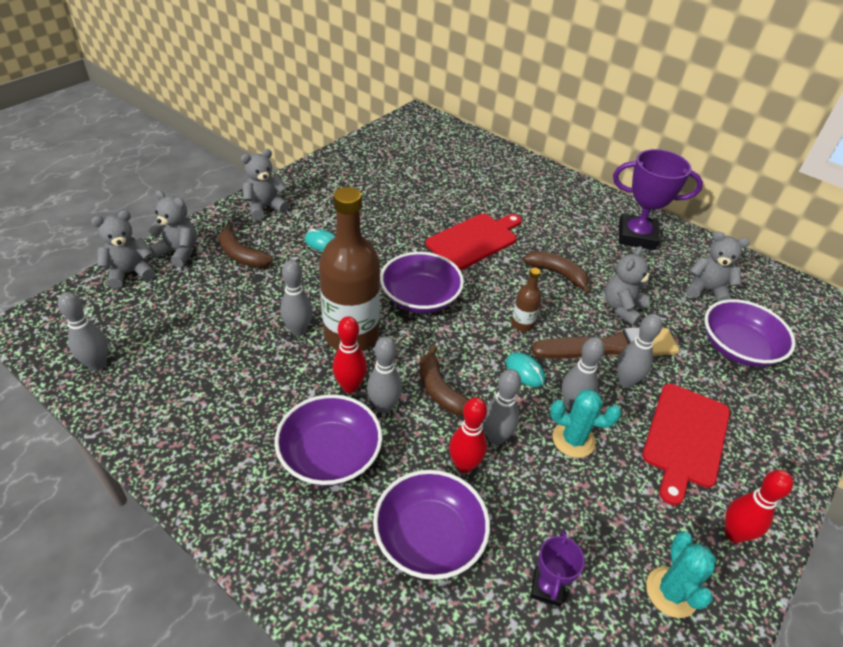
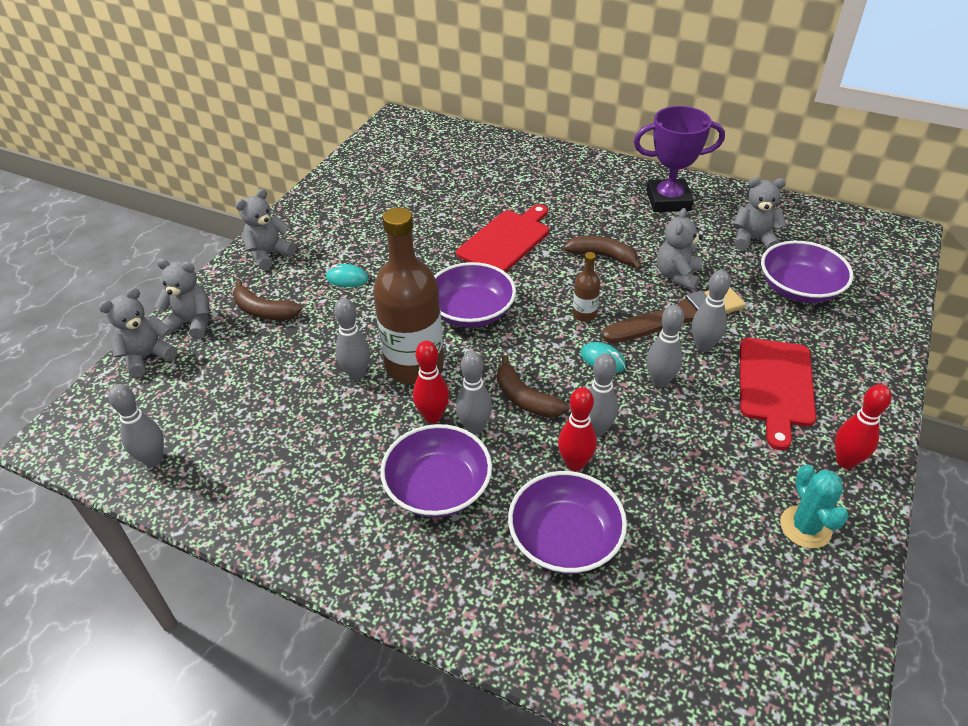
camera: 10 degrees left, 0 degrees up
purple trophy [530,530,585,607] -> none
turquoise cactus [550,389,621,458] -> none

